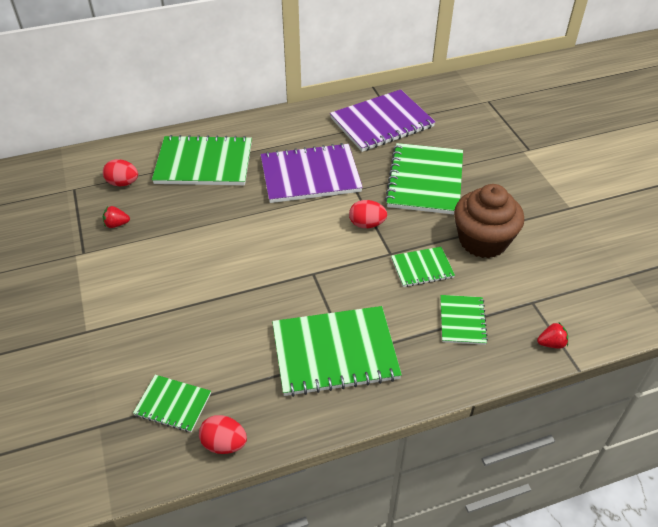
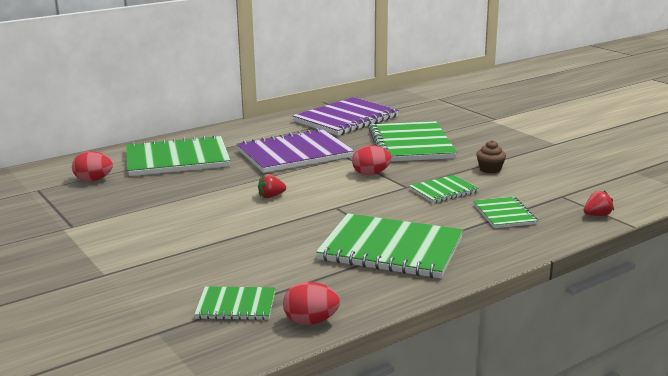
camera: 15 degrees left, 25 degrees down
red strawberry [103,206,130,228] -> red strawberry moved to [258,174,286,198]
green notebook [272,306,402,397] -> green notebook turned 45 degrees clockwise [316,213,463,278]
brown cupcake [454,184,524,258] -> brown cupcake [476,140,506,173], size x0.43

